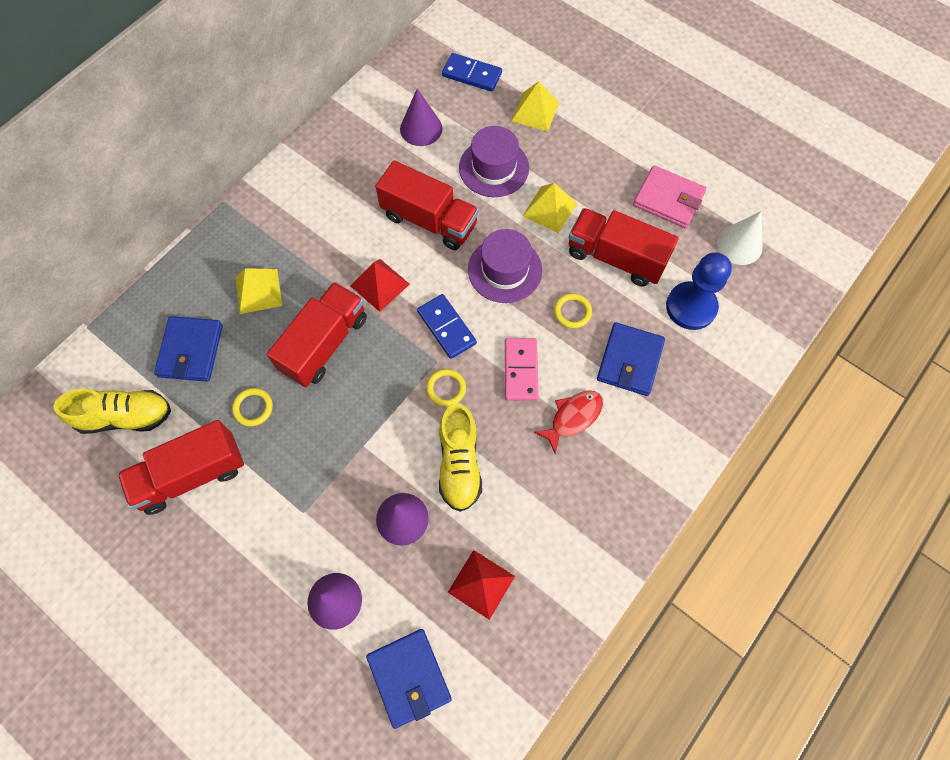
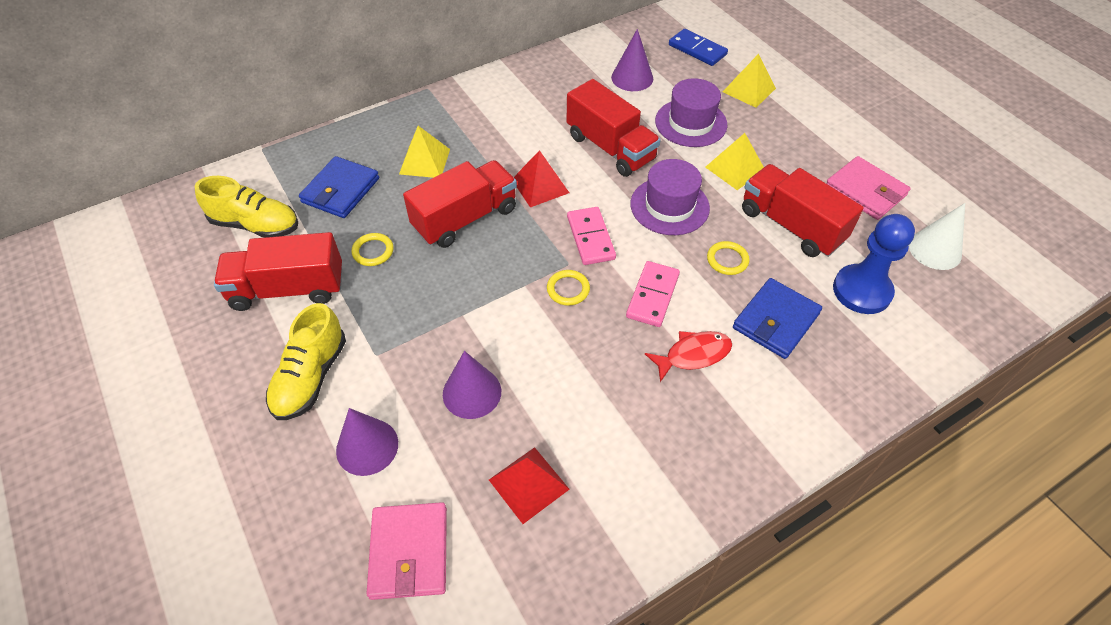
camera: 20 degrees right, 15 degrees down
blue wallet [366,629,452,729] -> pink wallet [366,502,447,600]
blue domino [417,294,477,359] -> pink domino [567,207,616,265]
yellow shoe [439,403,482,512] -> yellow shoe moved to [266,303,346,420]

